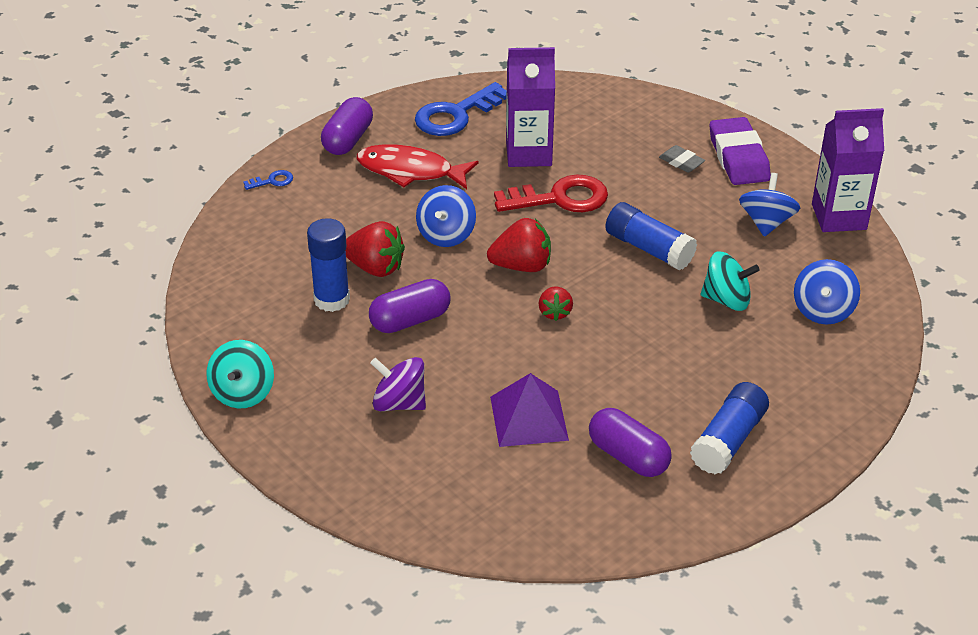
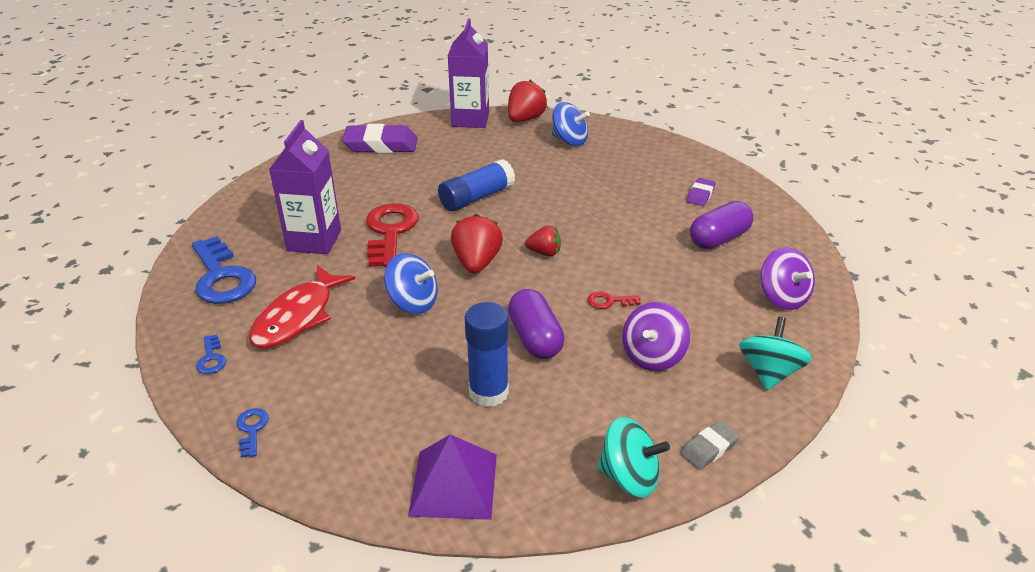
camera: 80 degrees left, 5 degrees down
purple capsule [321,97,373,155] -> blue key [196,334,226,374]
red strawberry [346,221,405,277] -> red strawberry moved to [508,80,547,122]
purple pyramid [490,373,569,447] -> purple pyramid moved to [408,434,497,520]
grey eraser [659,145,705,172] -> grey eraser moved to [681,421,740,470]
blue glue stick [690,382,769,475] -> purple eraser [687,178,716,206]
turquoise spinning top [701,252,760,311] -> turquoise spinning top moved to [739,317,812,390]
blue spinning top [739,173,800,237] -> none
none -> red key [588,291,641,309]
none -> purple spinning top [761,247,815,310]

